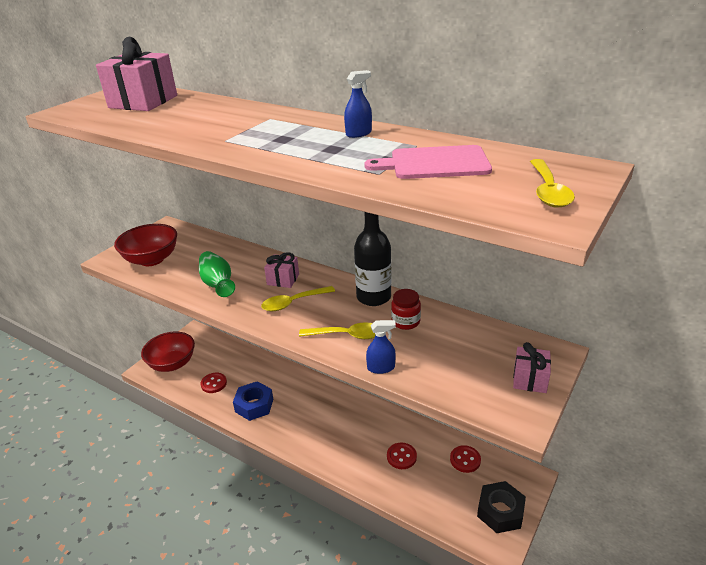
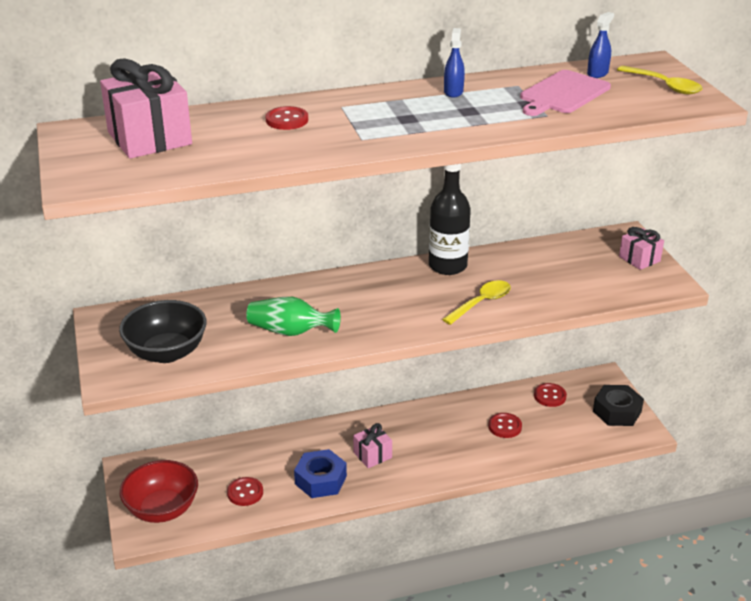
camera: 50 degrees left, 0 degrees up
red bowl [114,224,177,266] -> black bowl [119,300,207,363]
yellow spoon [261,286,335,311] -> none
pink gift [264,252,299,288] -> pink gift moved to [353,423,392,468]
blue spray bottle [366,320,396,374] -> blue spray bottle moved to [587,12,614,78]
red jar [391,289,421,330] -> none
none -> red button [266,106,308,130]

